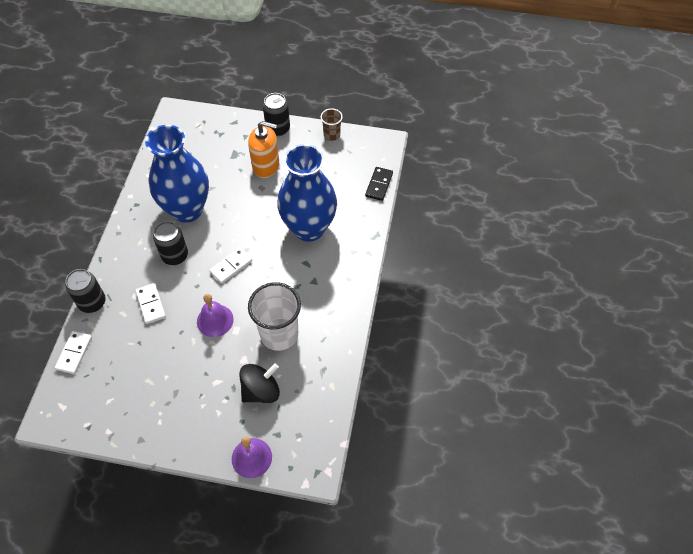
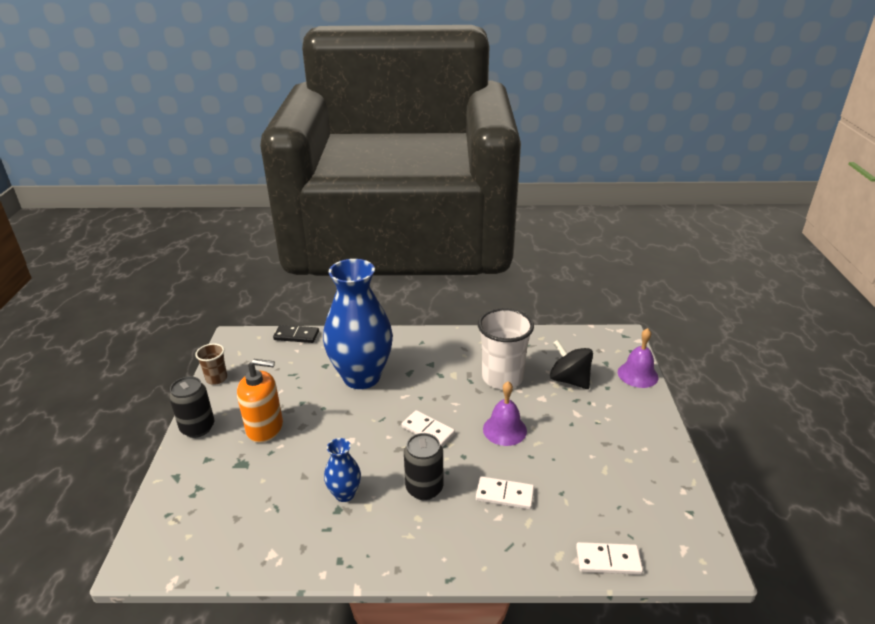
camera: 100 degrees left, 25 degrees down
black can [65,269,106,313] -> none
white domino [136,283,166,324] -> white domino turned 45 degrees clockwise [476,476,534,510]
blue vase [145,125,209,223] -> blue vase [324,438,361,502], size x0.44
orange soap dispenser [248,121,279,178] -> orange soap dispenser turned 90 degrees clockwise [237,359,283,443]

